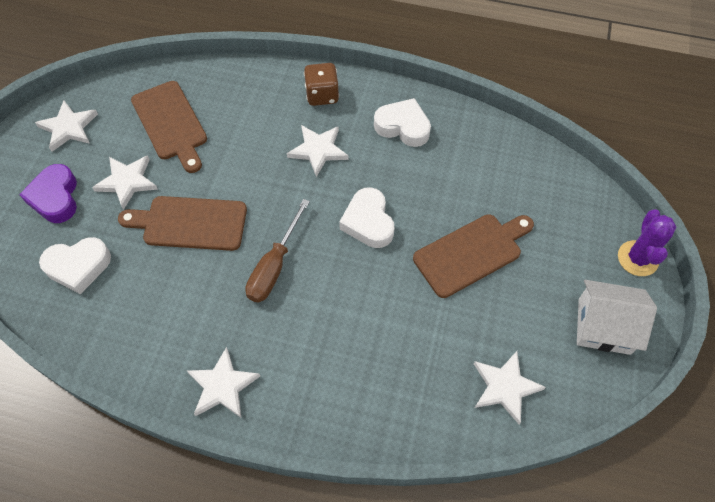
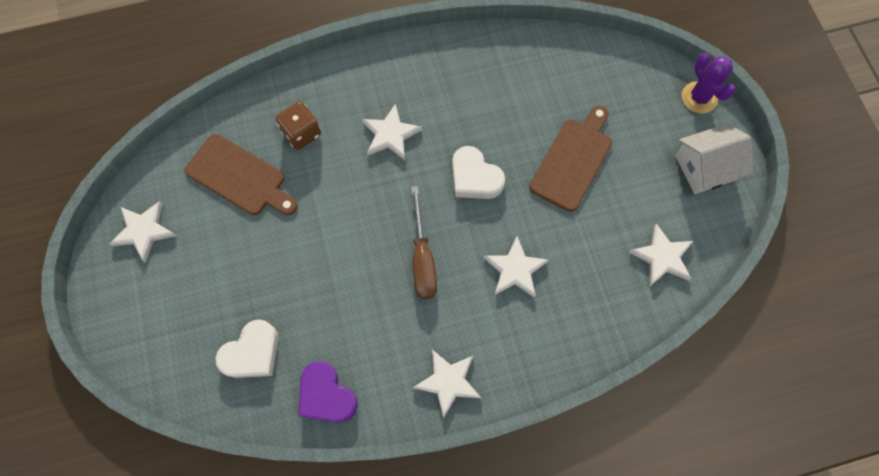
camera: 30 degrees left, 10 degrees up
purple heart [19,164,77,223] -> purple heart moved to [298,361,358,423]
white star [92,155,158,210] -> white star moved to [484,236,549,298]
brown cutting board [118,196,247,251] -> none
brown dice [304,63,339,106] -> brown dice moved to [276,101,321,150]
white heart [374,98,431,147] -> none

